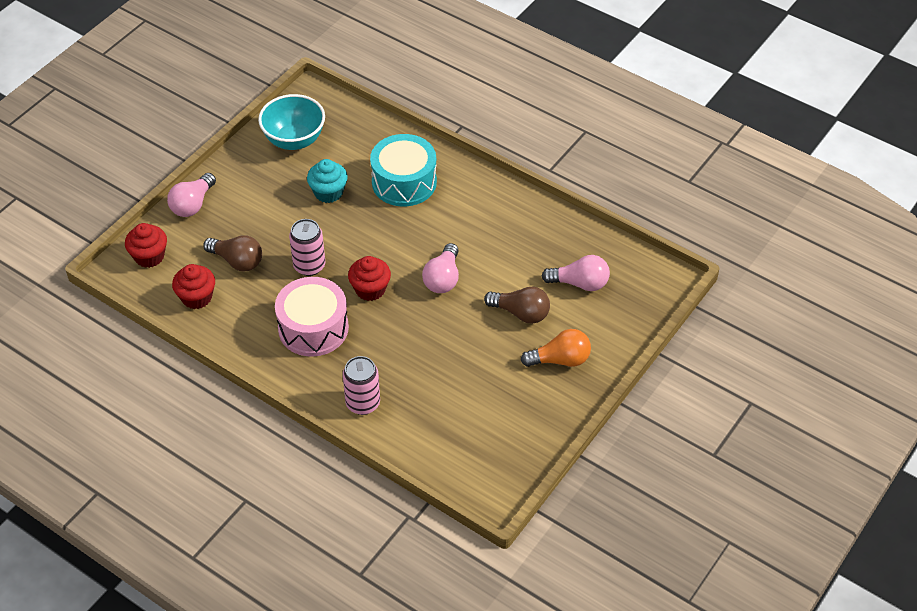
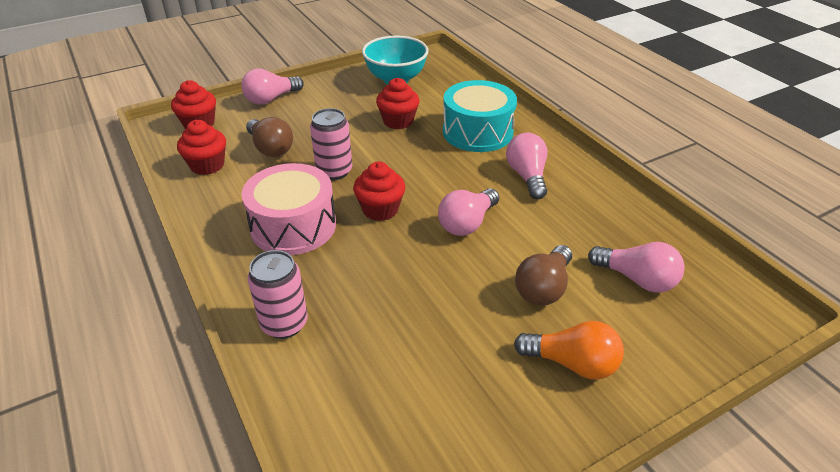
camera: 25 degrees right, 10 degrees down
turquoise cupcake [307,159,348,203] -> red cupcake [376,78,419,129]
brown light bulb [484,287,550,324] -> brown light bulb turned 75 degrees clockwise [515,245,572,306]
none -> pink light bulb [506,133,548,199]

